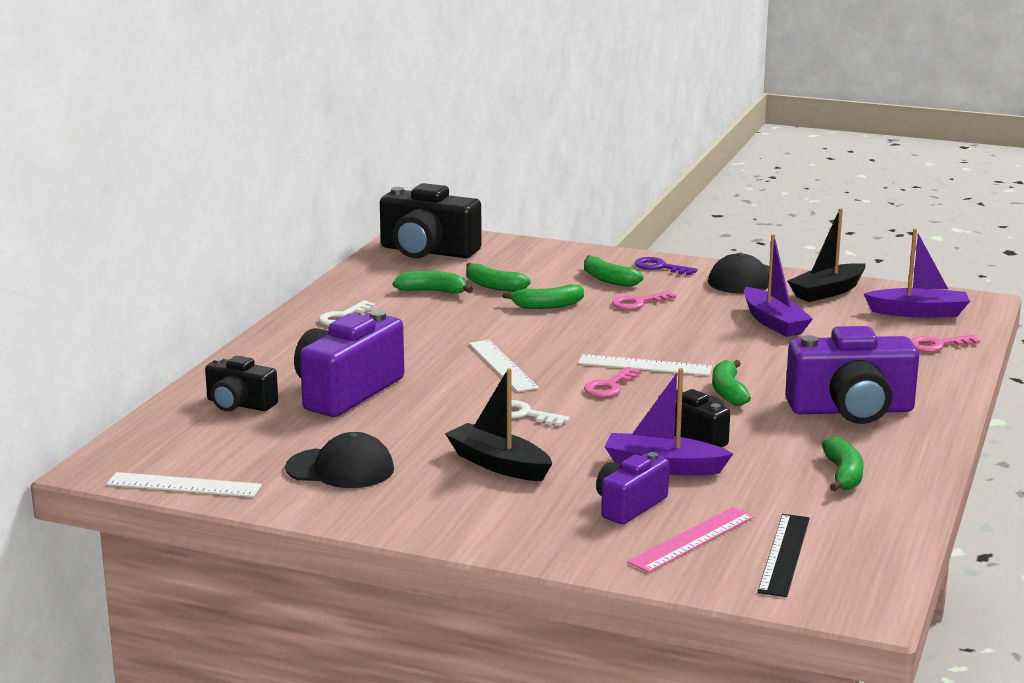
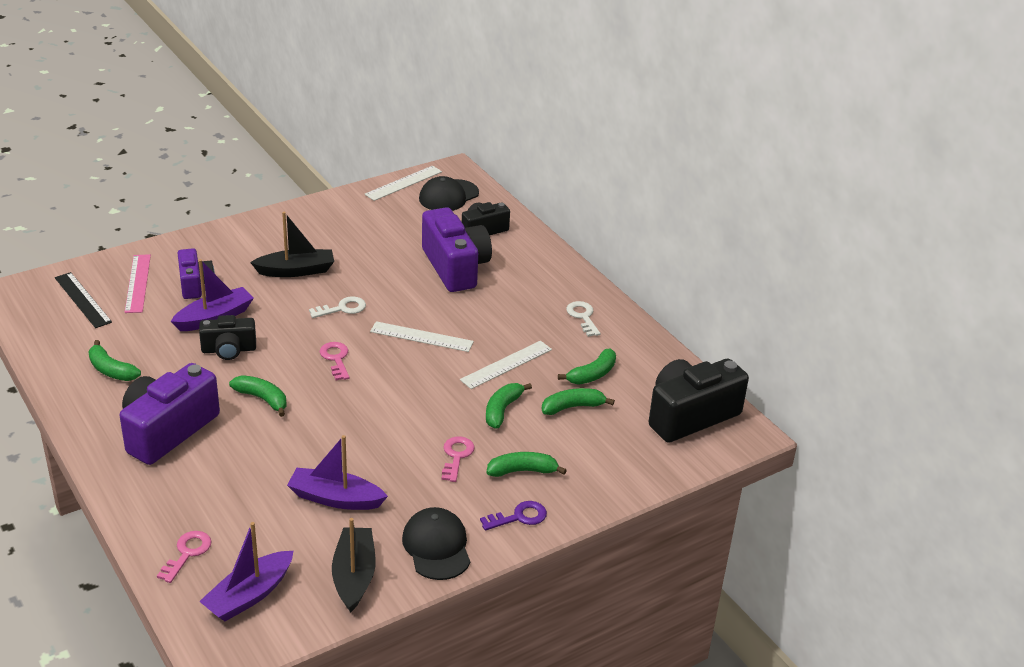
camera: 125 degrees right, 15 degrees up
black cap [285,432,394,488] -> black cap moved to [419,176,479,211]
white ruler [578,354,712,376] -> white ruler moved to [460,341,552,389]

